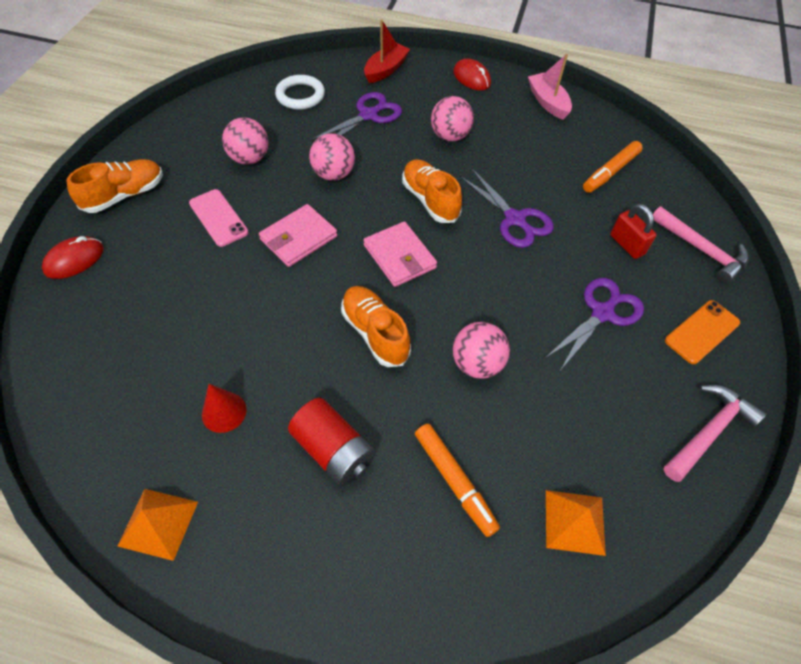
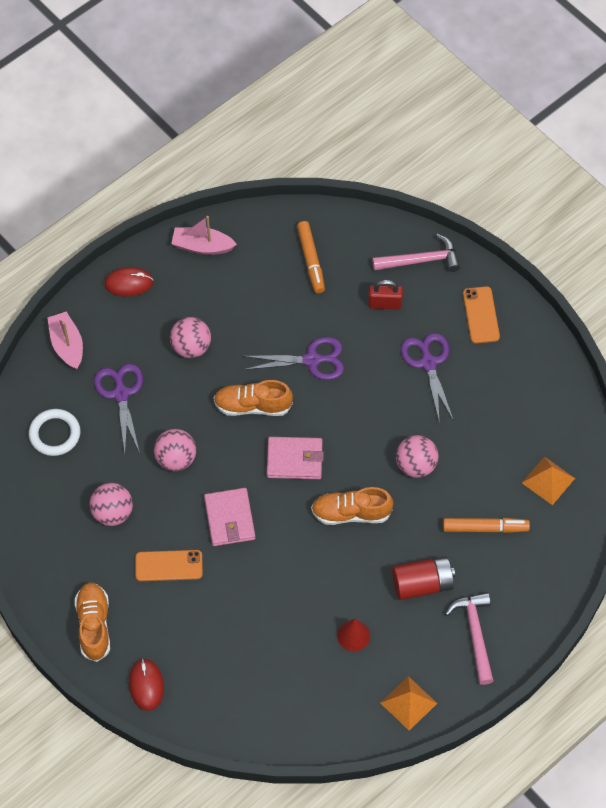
camera: 55 degrees left, 5 degrees up
pink phone [189,189,249,247] -> orange phone [135,550,203,581]
red boat [364,19,410,83] -> pink boat [47,312,83,370]
pink hammer [663,385,766,482] -> pink hammer moved to [445,592,494,685]

